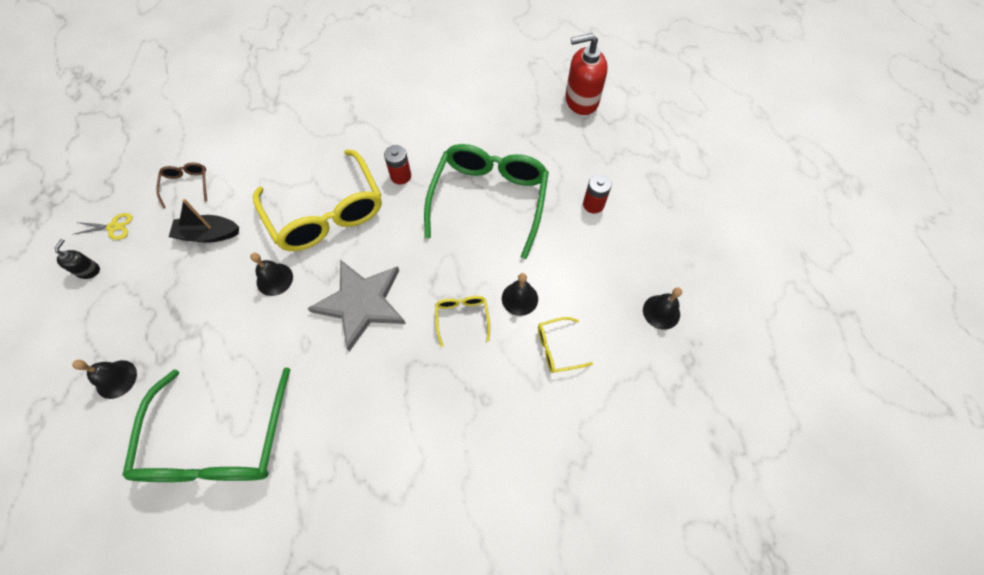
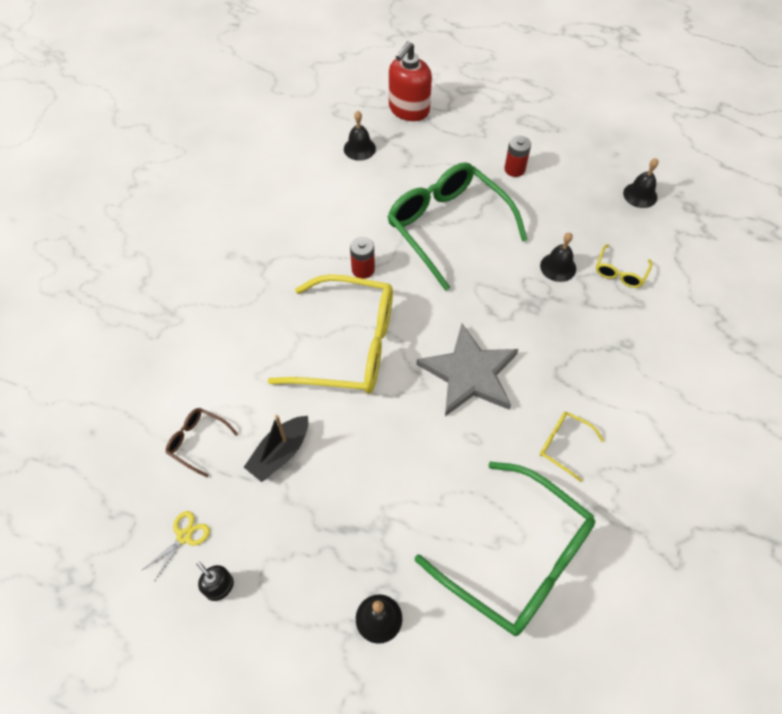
camera: 50 degrees left, 5 degrees down
black bell [250,253,293,296] -> black bell moved to [344,111,376,161]
yellow glasses [435,296,490,347] -> yellow glasses moved to [540,411,604,482]

